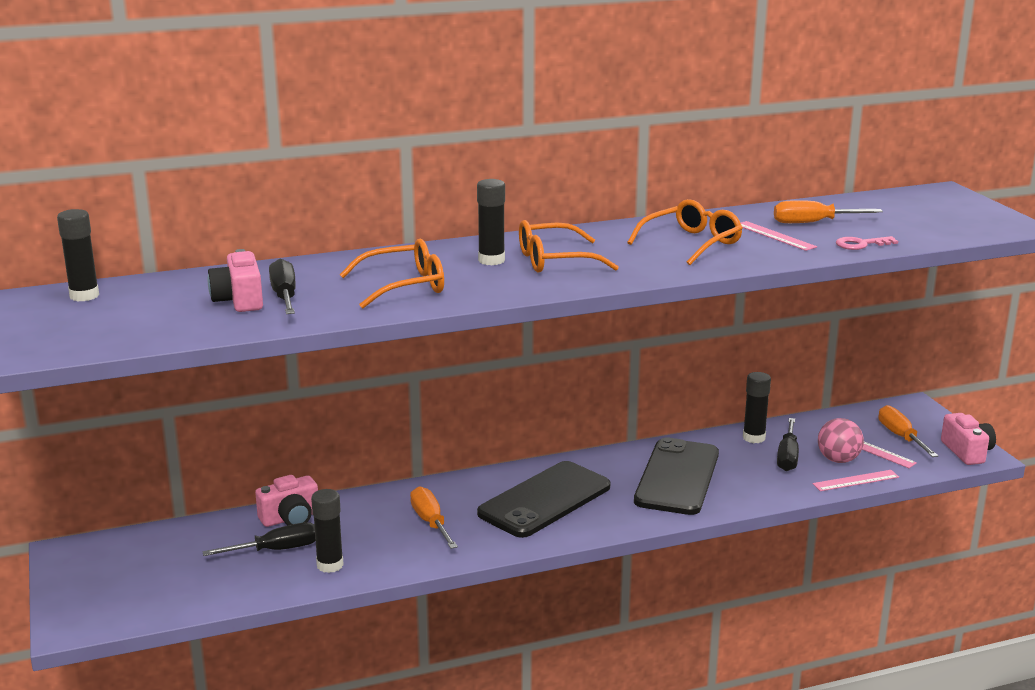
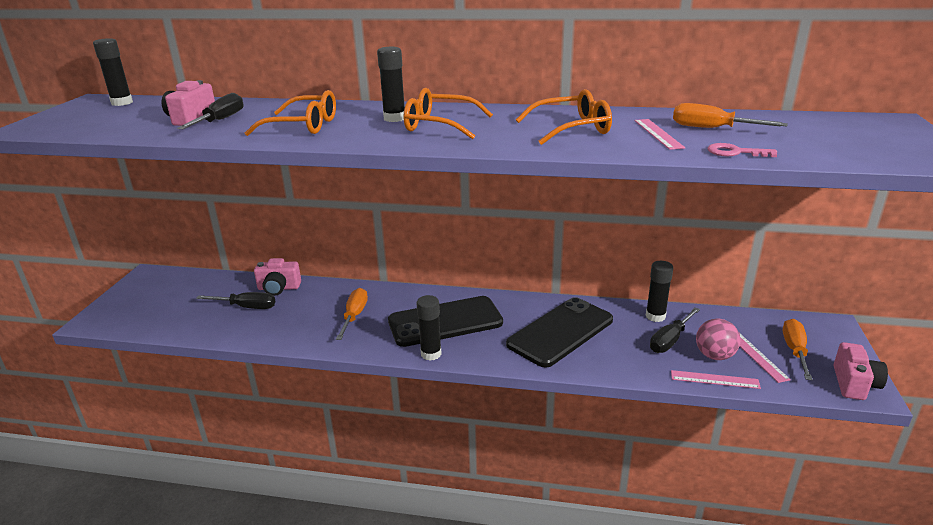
camera: 30 degrees right, 5 degrees up
black glue stick [311,489,344,573] -> black glue stick moved to [417,295,442,361]

